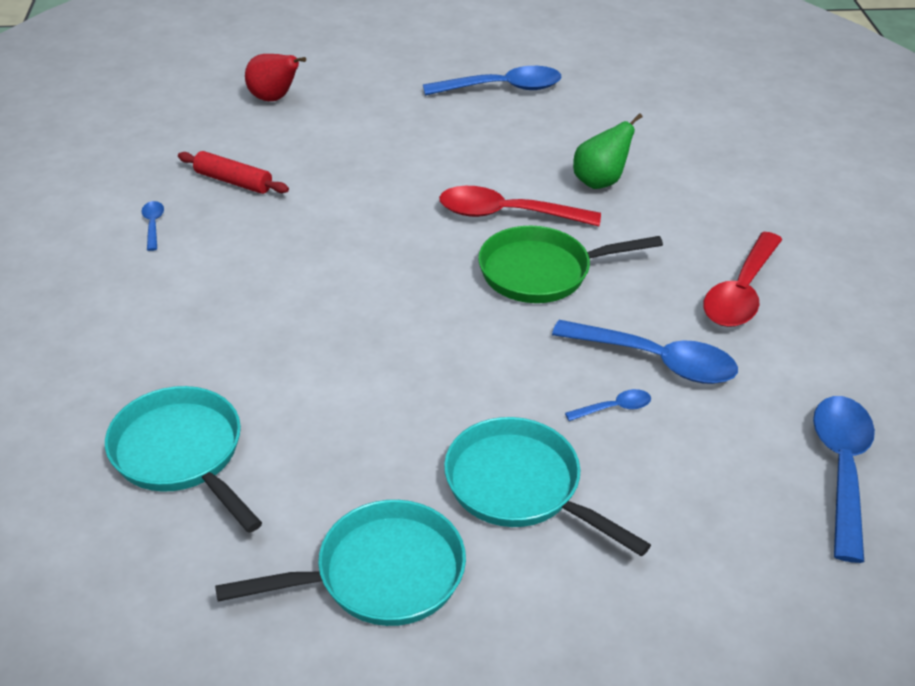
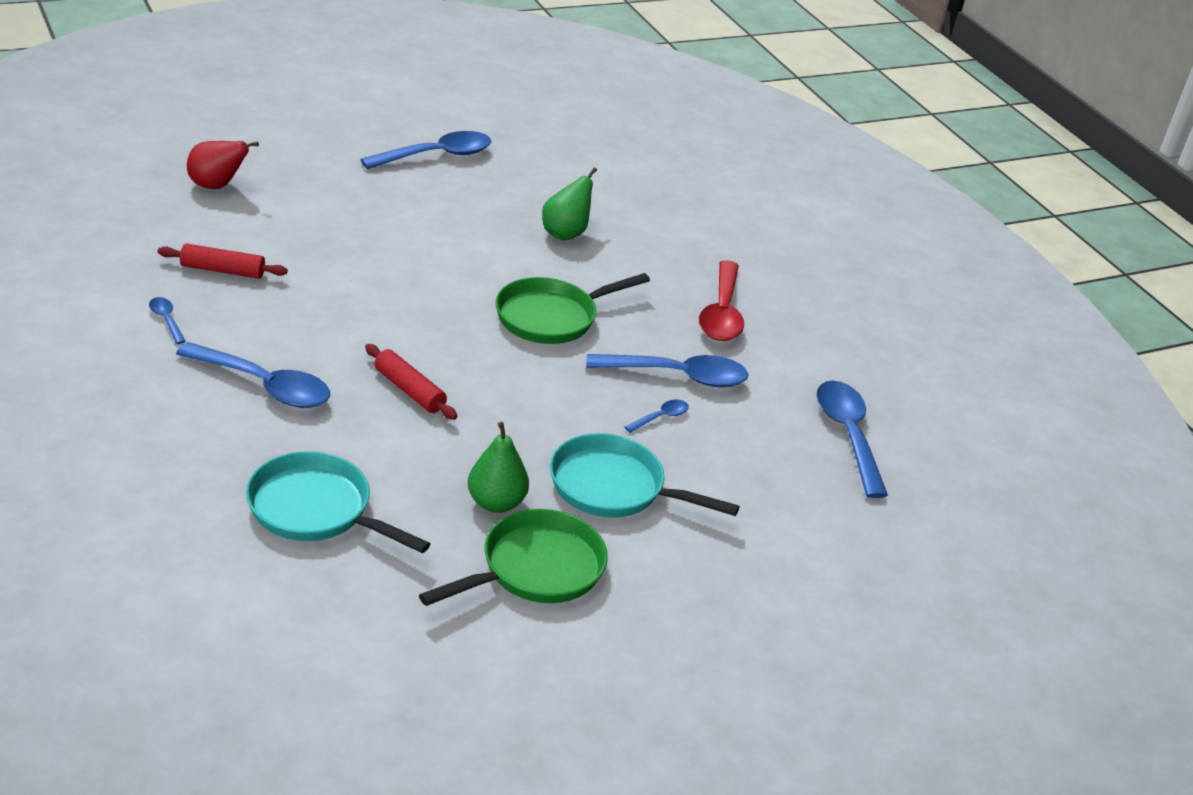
camera: 25 degrees left, 5 degrees down
turquoise pan [215,500,466,626] -> green pan [419,509,608,606]
red spoon [439,186,601,226] -> none
none -> blue spoon [176,342,330,408]
none -> red rolling pin [365,344,457,420]
none -> green pear [468,422,529,513]

